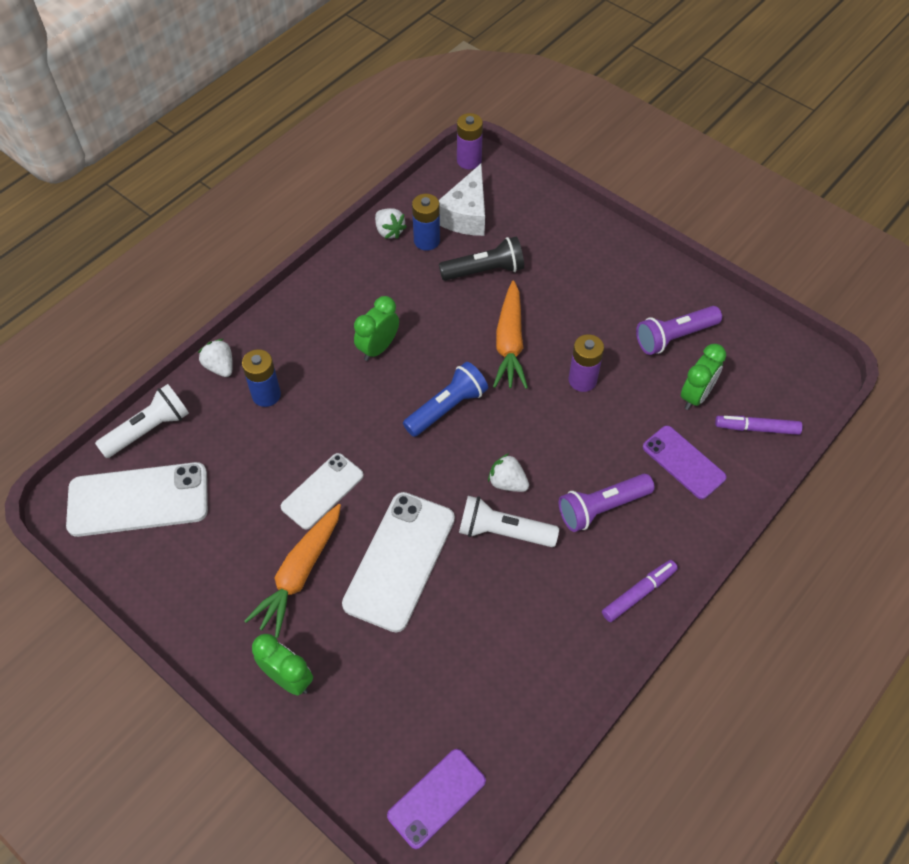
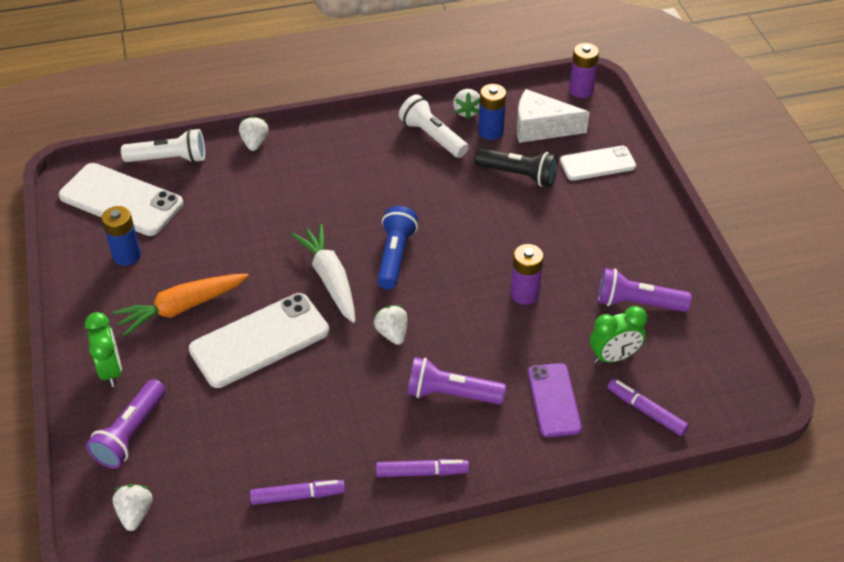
camera: 35 degrees right, 10 degrees down
blue battery [242,349,281,407] -> blue battery moved to [101,206,141,266]
white phone [281,453,364,529] -> white phone moved to [560,146,636,181]
green clock [354,296,399,361] -> none
purple phone [387,749,486,849] -> white strawberry [113,484,153,531]
blue flashlight [403,362,488,437] -> blue flashlight turned 75 degrees counterclockwise [377,206,418,290]
white cheese [439,164,485,236] -> white cheese turned 45 degrees clockwise [517,89,590,143]
white flashlight [459,496,559,547] -> white flashlight moved to [399,94,468,158]
orange carrot [493,280,528,389] -> none
none -> purple flashlight [86,379,166,468]
none -> purple marker [250,480,345,505]
none -> white carrot [291,224,355,323]

